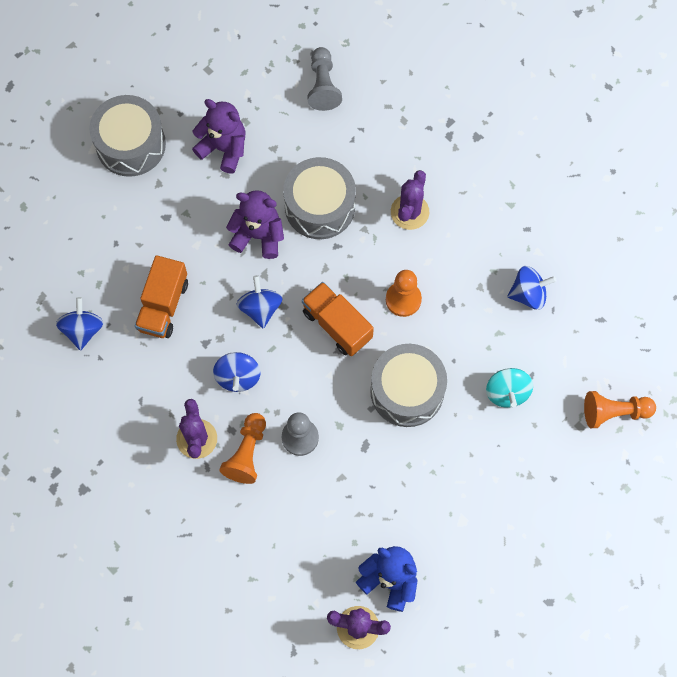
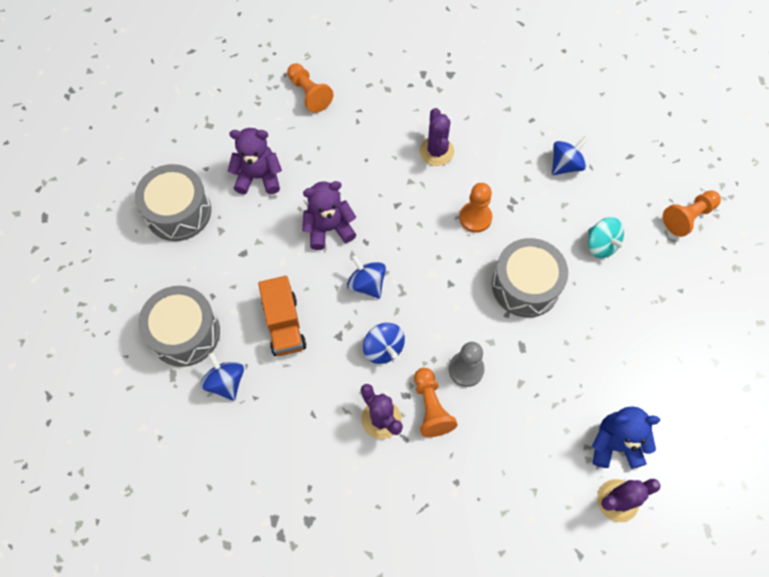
camera: 30 degrees left, 5 degrees down
grey drum [283,157,356,239] -> grey drum moved to [138,286,220,367]
orange truck [302,282,374,356] -> none
grey pawn [307,47,342,111] -> orange pawn [287,63,333,113]

